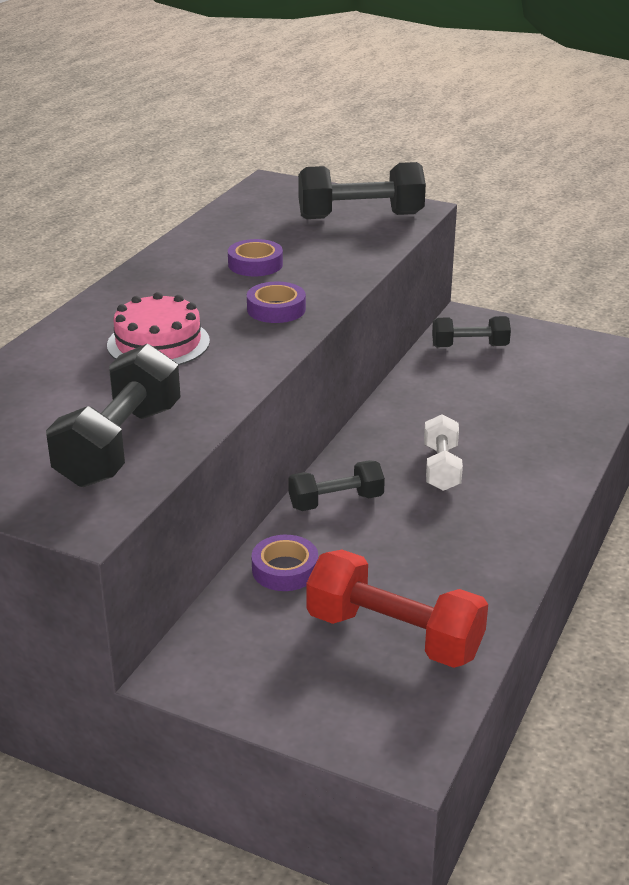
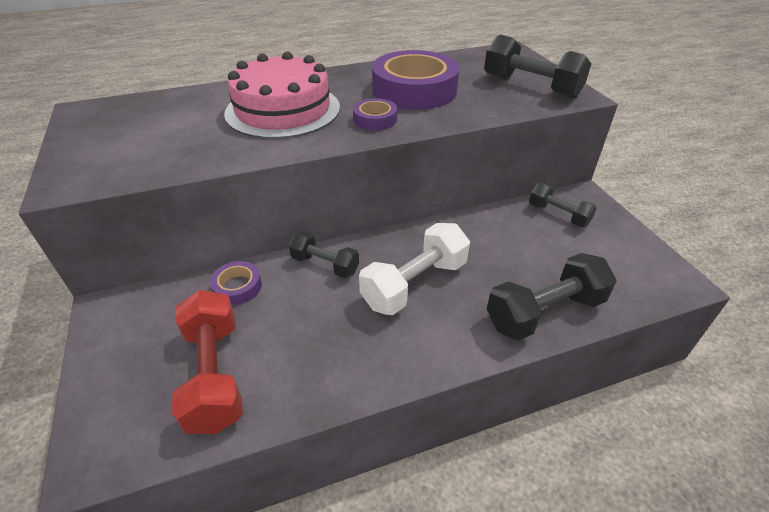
camera: 45 degrees right, 10 degrees up
black dumbbell [46,343,181,487] -> black dumbbell moved to [487,253,617,341]
pink cake [107,292,210,366] -> pink cake [224,51,340,139], size x1.62
purple tape [228,239,283,276] -> purple tape [372,50,460,110], size x2.14
white dumbbell [424,414,463,491] -> white dumbbell [359,223,470,315], size x1.63

